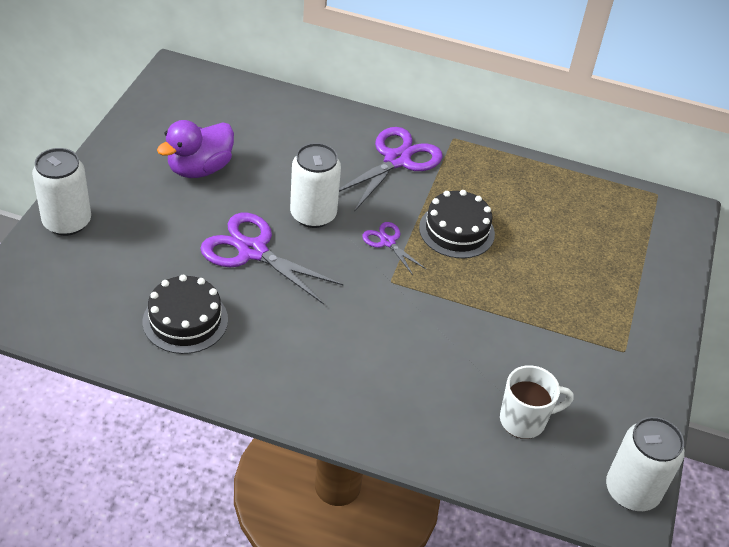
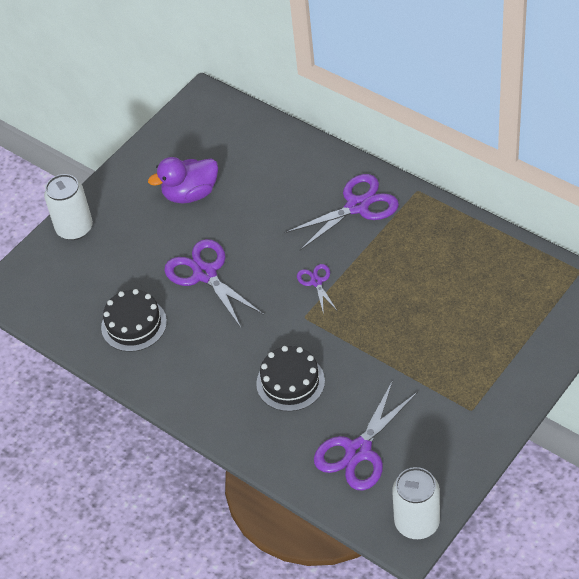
camera: 30 degrees right, 5 degrees up
white can [290,143,341,228] -> none
black cake [419,190,495,258] -> black cake moved to [256,346,325,411]
white mug [500,365,574,439] -> purple scissors [314,380,418,490]

